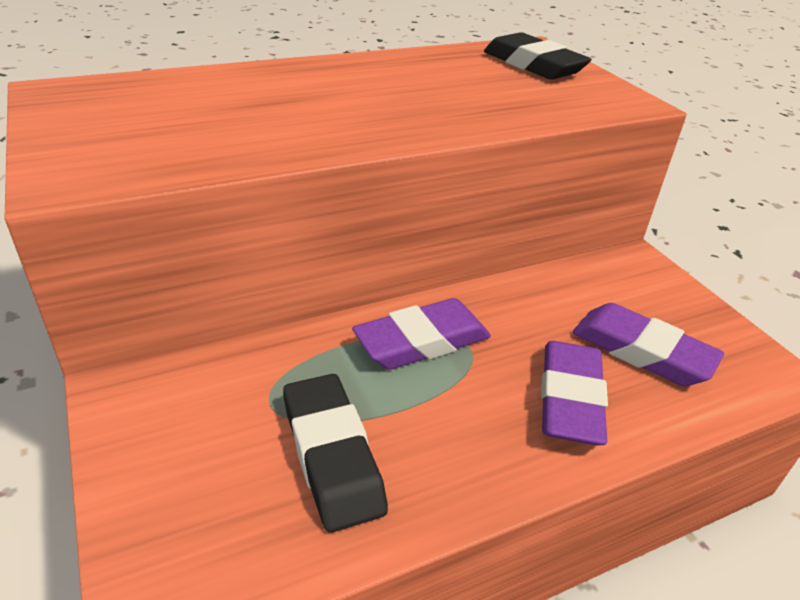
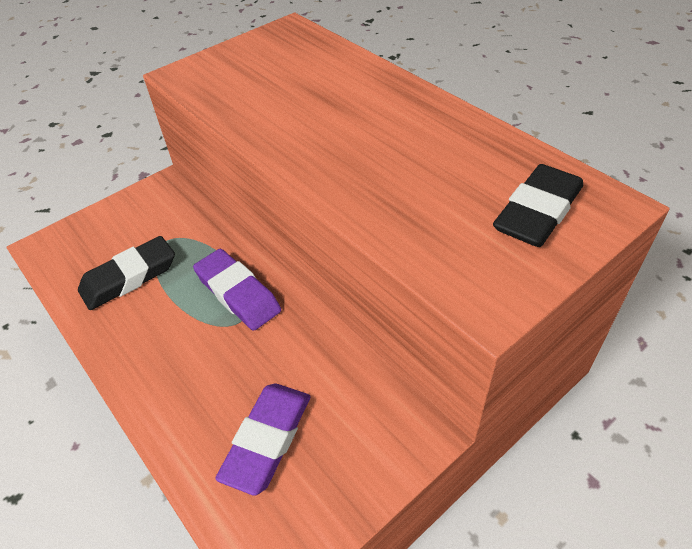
camera: 80 degrees right, 10 degrees up
purple eraser [541,341,608,445] -> none

